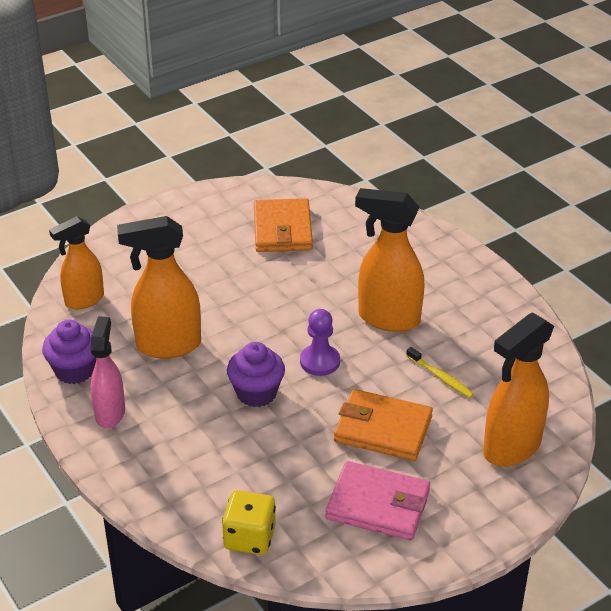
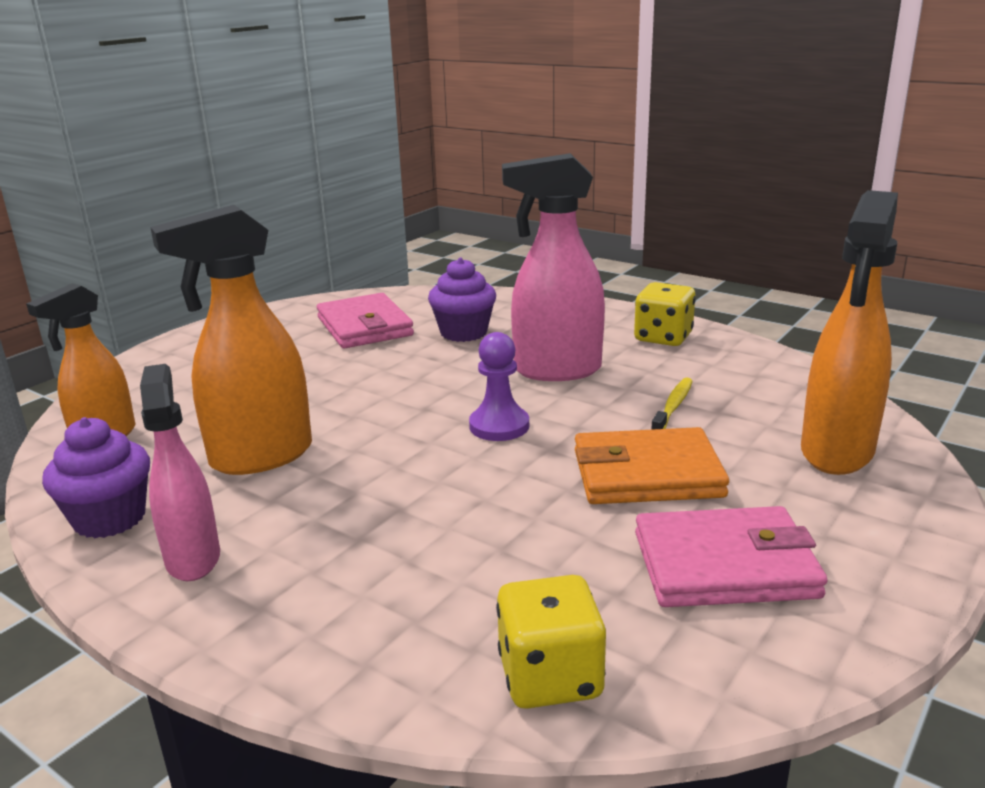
camera: 20 degrees left, 15 degrees down
purple cupcake [227,342,285,407] -> purple cupcake moved to [428,258,496,342]
orange wallet [254,198,313,252] -> pink wallet [317,293,414,348]
orange spray bottle [355,188,424,332] -> pink spray bottle [502,153,605,381]
yellow toothbrush [406,347,474,398] -> yellow toothbrush turned 90 degrees counterclockwise [651,378,693,430]
none -> yellow dice [634,282,696,346]

